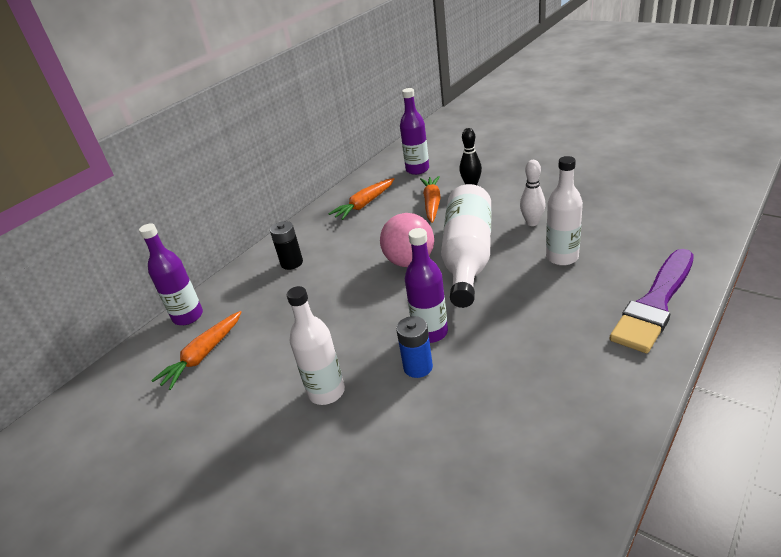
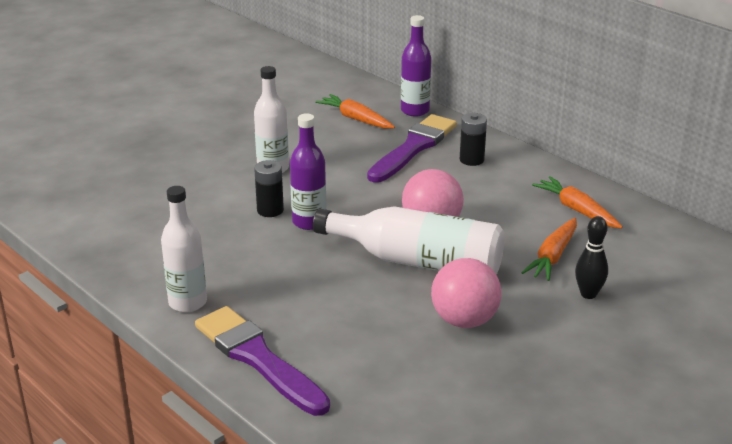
camera: 95 degrees right, 5 degrees down
blue battery [396,316,433,378] -> black battery [254,160,284,217]
purple bottle [400,88,429,175] -> none
orange carrot [420,176,441,223] -> orange carrot turned 105 degrees clockwise [521,218,577,281]
white bowling pin [520,160,546,226] -> pink ball [431,258,502,328]
white bottle [546,156,583,266] -> white bottle moved to [161,186,207,312]
none -> purple brush [367,114,457,183]

